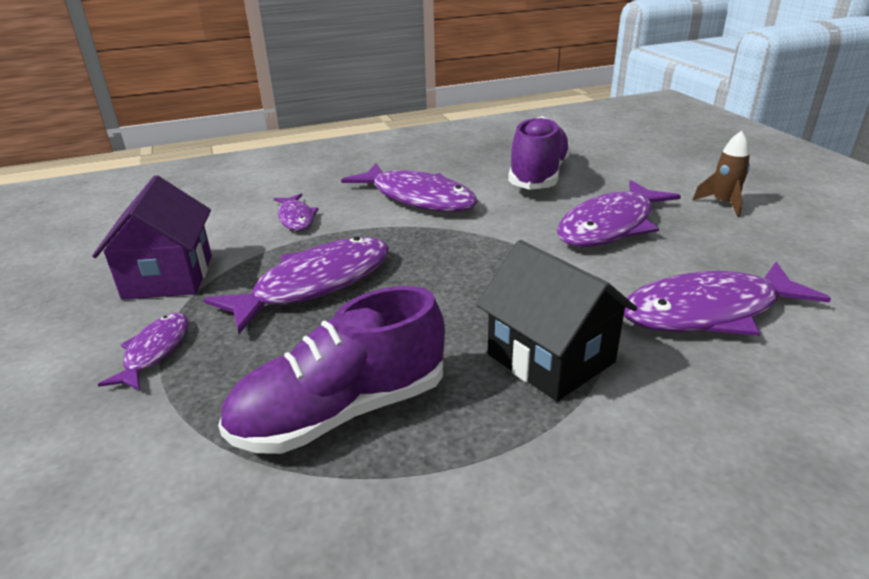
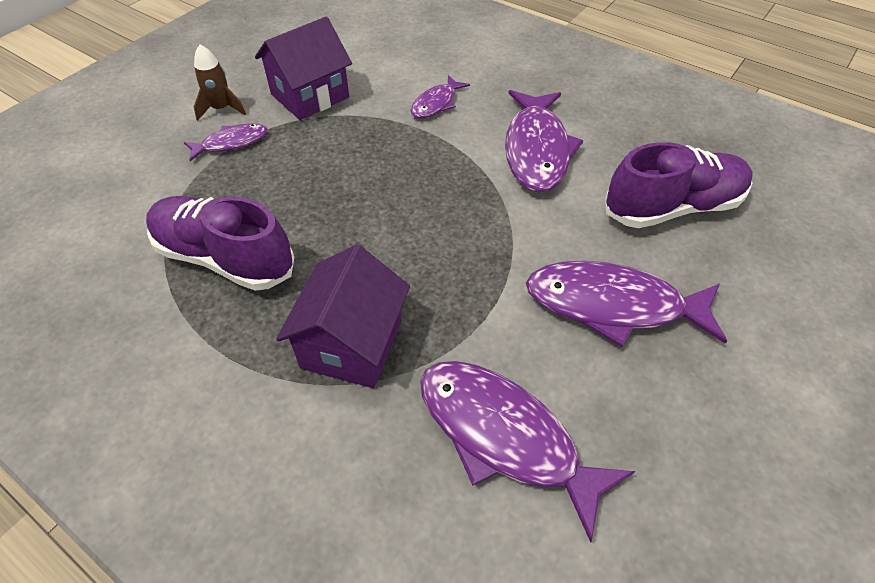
camera: 55 degrees right, 20 degrees up
purple fish [204,237,389,334] -> none
black house [476,240,637,401] -> purple house [276,244,410,388]
brown rocket [692,131,750,217] -> brown rocket moved to [194,44,246,121]

